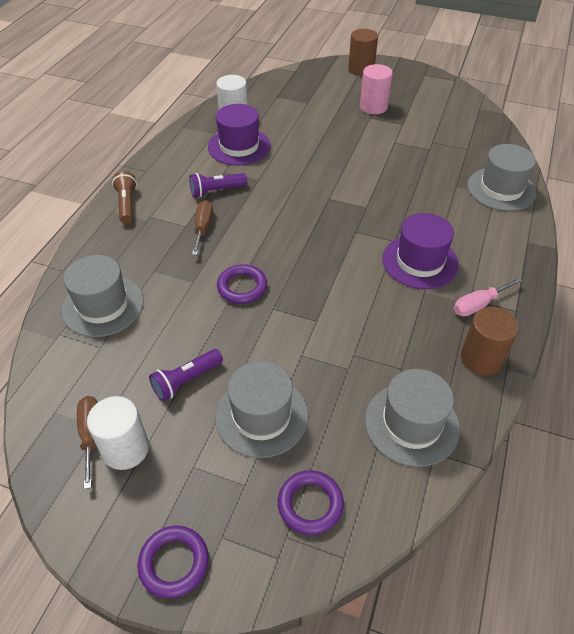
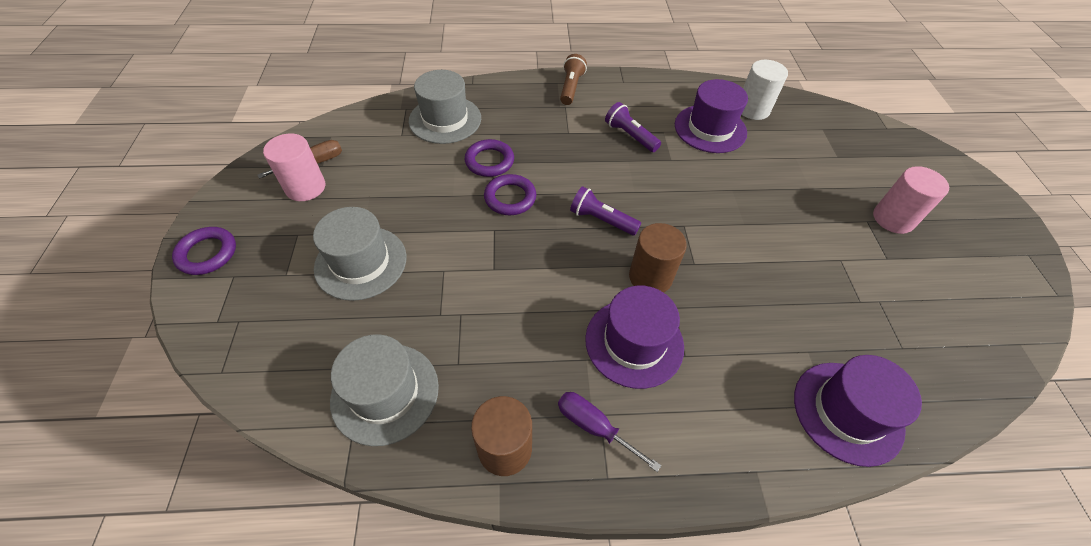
camera: 65 degrees right, 5 degrees up
white cylinder [87,396,149,470] -> pink cylinder [263,133,325,201]
brown flashlight [112,171,137,224] -> brown flashlight turned 45 degrees counterclockwise [560,54,587,105]
purple flashlight [149,349,223,401] -> purple flashlight moved to [570,186,641,235]
brown screwdriver [192,200,213,255] -> none
purple ring [278,470,344,535] -> purple ring moved to [465,139,514,177]
brown cylinder [348,29,378,76] -> brown cylinder moved to [629,223,687,292]
pink screwdriver [453,278,522,316] -> purple screwdriver [558,392,661,472]
grey hat [467,144,537,211] -> purple hat [794,355,922,467]

